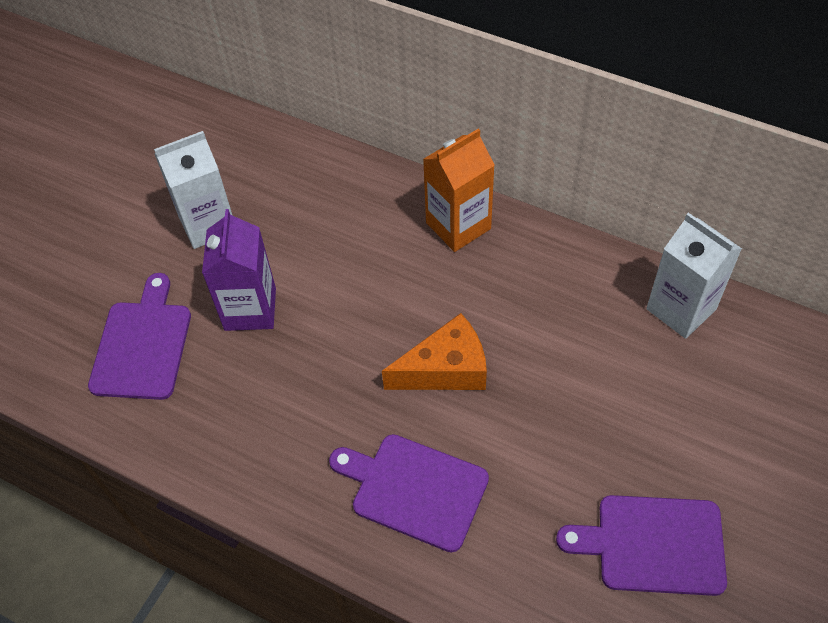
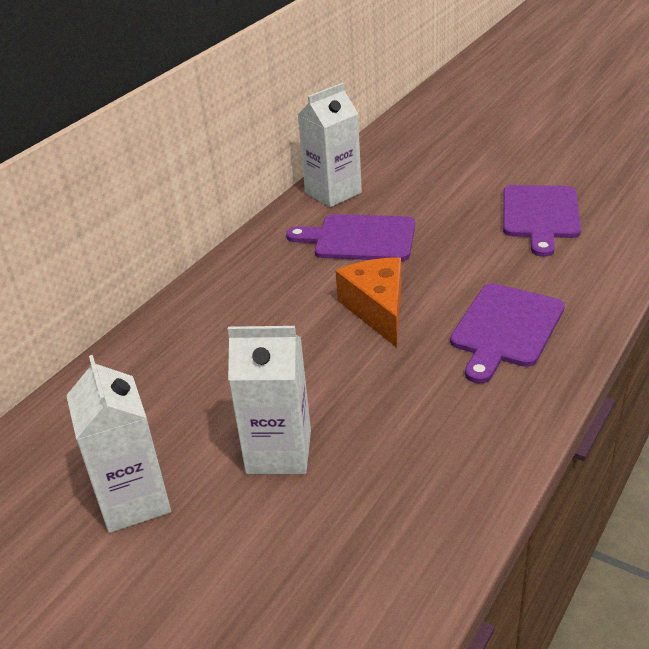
camera: 85 degrees left, 20 degrees down
purple cutting board [88,273,191,400] -> purple cutting board moved to [286,214,415,261]
purple carton [202,209,276,331] -> white carton [228,326,311,474]
orange carton [423,129,495,252] -> none

